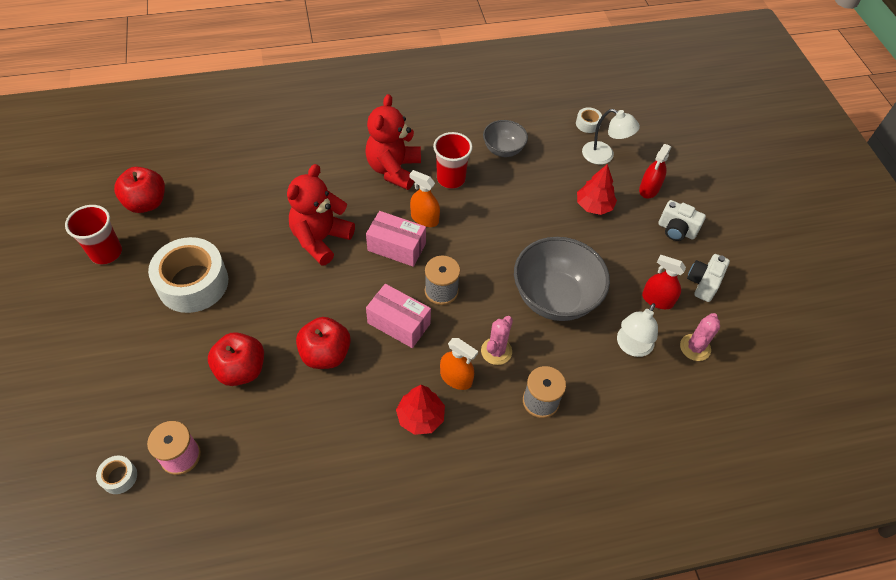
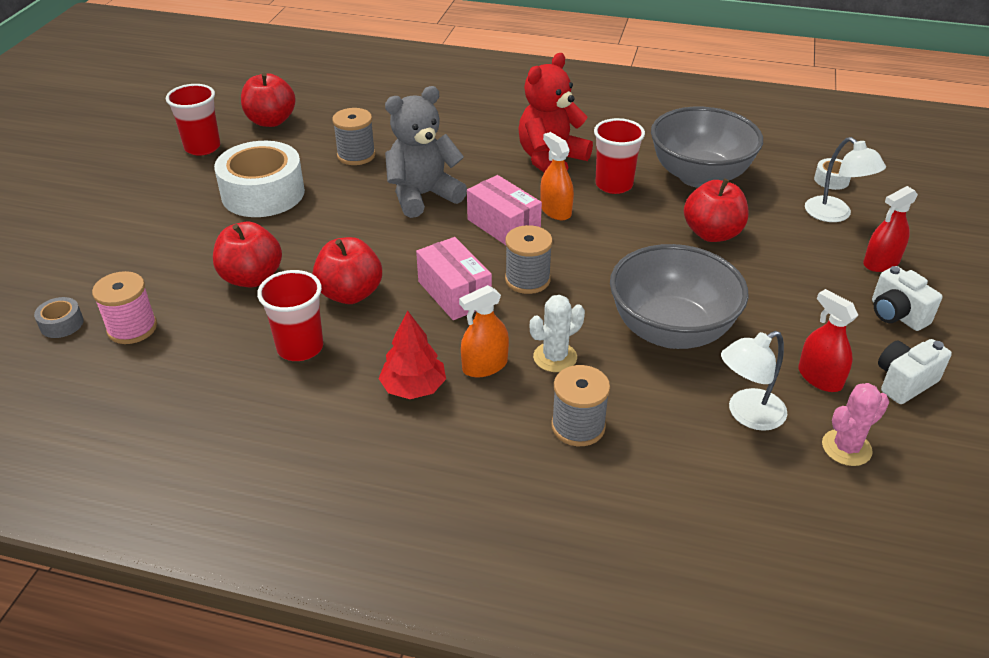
camera: 30 degrees right, 15 degrees down
white tape [96,456,137,494] -> grey tape [34,297,84,338]
red teddy bear [287,164,355,266] -> grey teddy bear [385,86,467,218]
orange spray bottle [440,338,478,390] -> orange spray bottle turned 90 degrees clockwise [459,285,509,378]
pink cactus [481,316,513,365] -> white cactus [530,295,585,372]
grey bowl [483,120,528,157] -> grey bowl [651,107,763,188], size x1.82
red tree [577,164,617,215] -> none
none -> red cup [257,270,323,361]
none -> grey spool [332,108,376,165]
none -> red apple [684,178,748,242]

